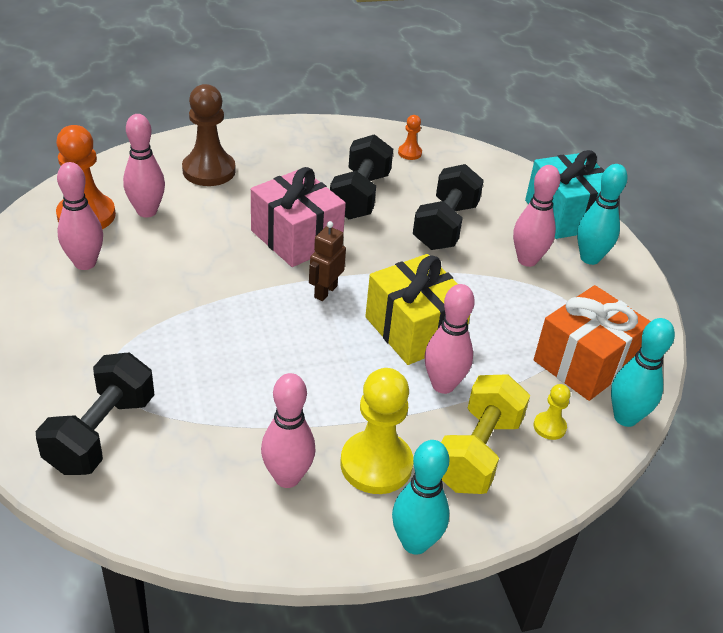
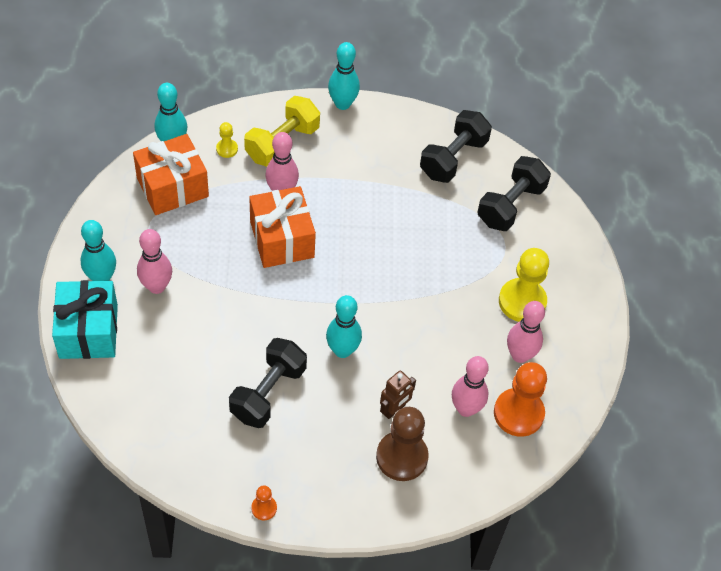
camera: 165 degrees left, 15 degrees up
pink gift [251,167,346,267] -> turquoise bowling pin [326,295,362,358]
pink bowling pin [261,373,316,488] -> none
brown robot [309,221,346,301] -> brown robot moved to [380,370,416,419]
yellow pawn [341,368,413,494] -> yellow pawn moved to [499,248,549,322]
yellow gift [365,254,470,365] -> orange gift [249,186,316,268]
orange pawn [398,115,422,160] -> orange pawn moved to [251,485,277,520]
black dumbbell [413,164,484,250] -> black dumbbell moved to [420,110,492,183]

